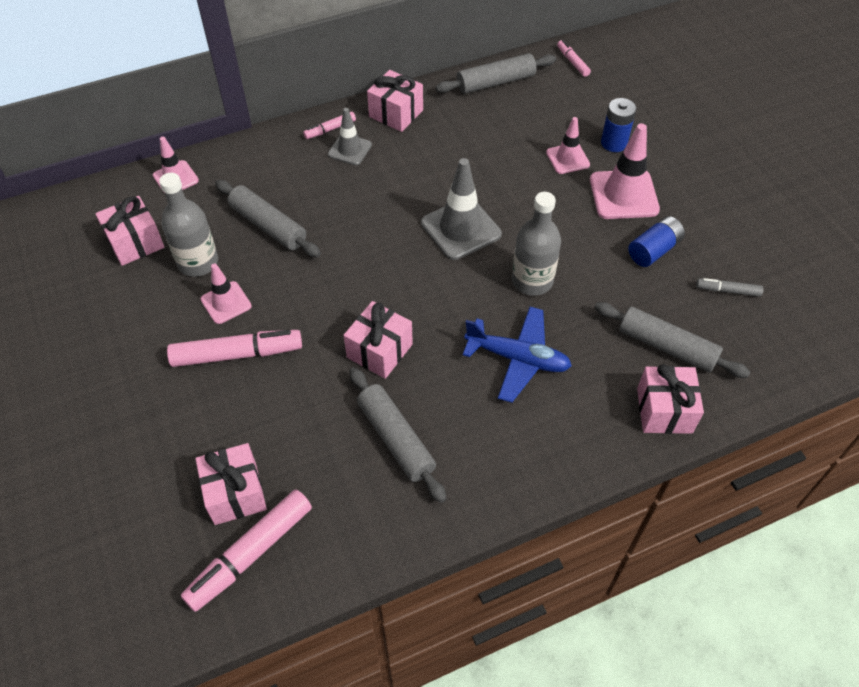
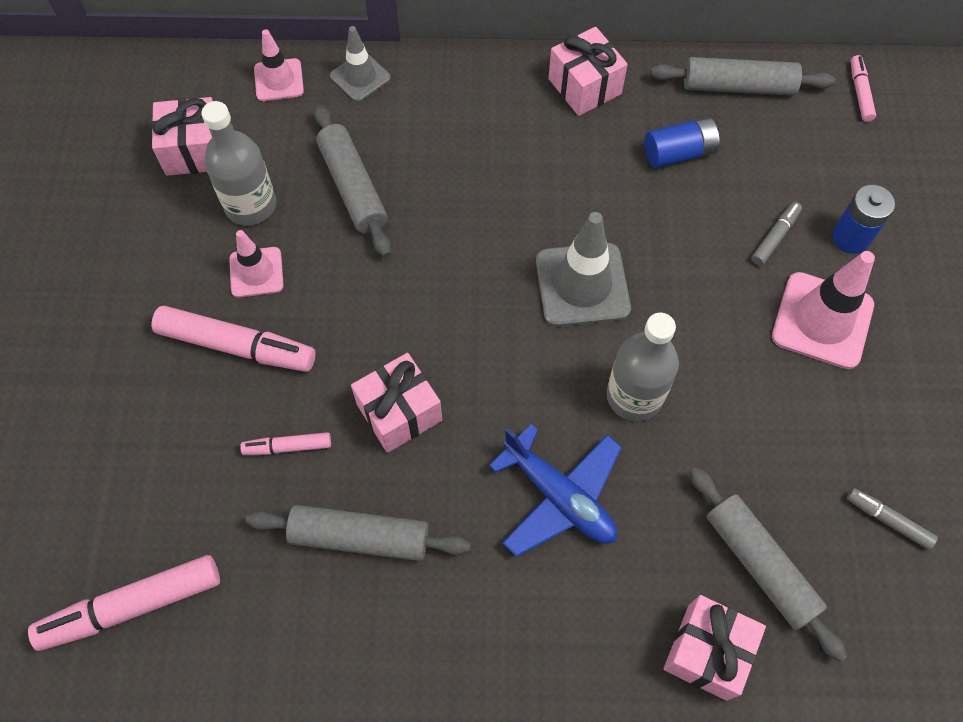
camera: 25 degrees right, 10 degrees up
pink gift [196,443,267,525] -> none
pink marker [303,112,356,139] -> pink marker moved to [240,432,331,455]
grey traffic cone [328,108,372,165] -> grey traffic cone moved to [330,26,391,102]
grey rolling pin [349,367,446,503] -> grey rolling pin turned 75 degrees counterclockwise [246,505,471,561]
pink traffic cone [546,117,590,174] -> grey marker [751,202,802,266]
blue battery [628,216,685,267] -> blue battery moved to [645,117,720,168]

